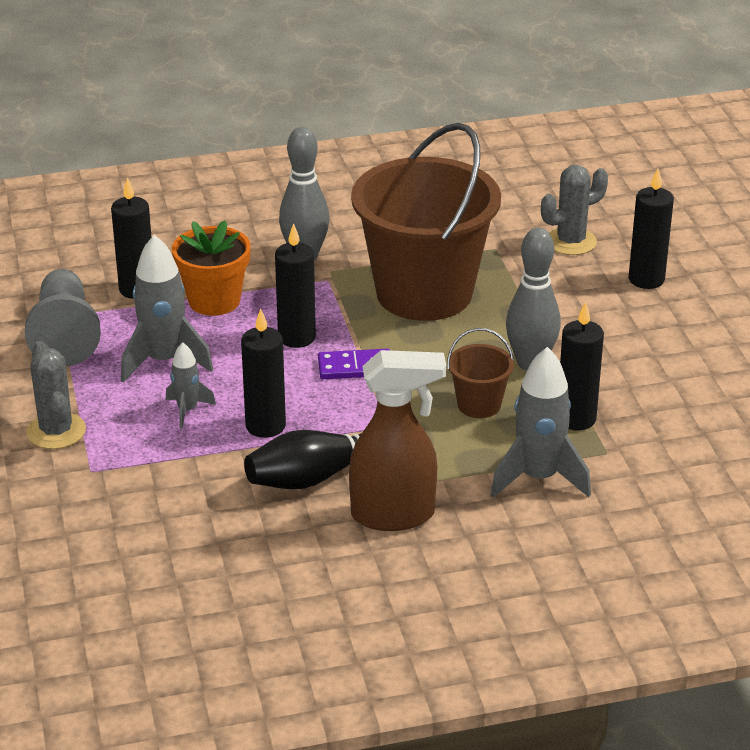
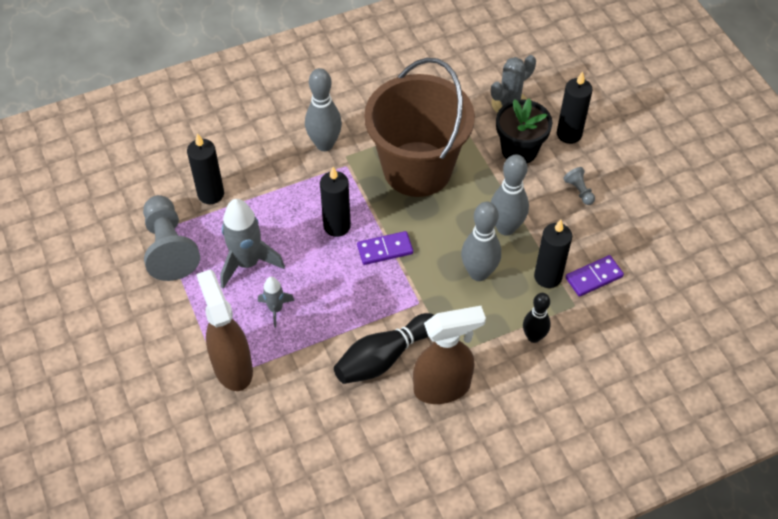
camera: 10 degrees left, 20 degrees up
grey cactus [26,341,86,449] -> none
orange flower pot [172,220,251,316] -> none
black candle [241,308,286,438] -> none
brown bucket [447,328,514,418] -> grey bowling pin [461,201,501,281]
grey rocket [490,347,591,498] -> black bowling pin [523,293,551,343]
none -> brown spray bottle [196,269,253,391]
none -> black flower pot [496,98,553,163]
none -> grey pawn [563,167,595,205]
none -> purple domino [566,255,624,297]

